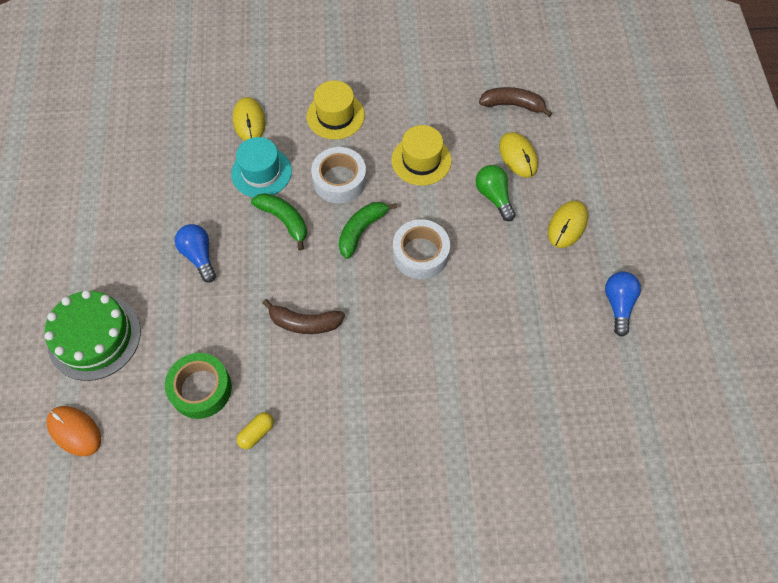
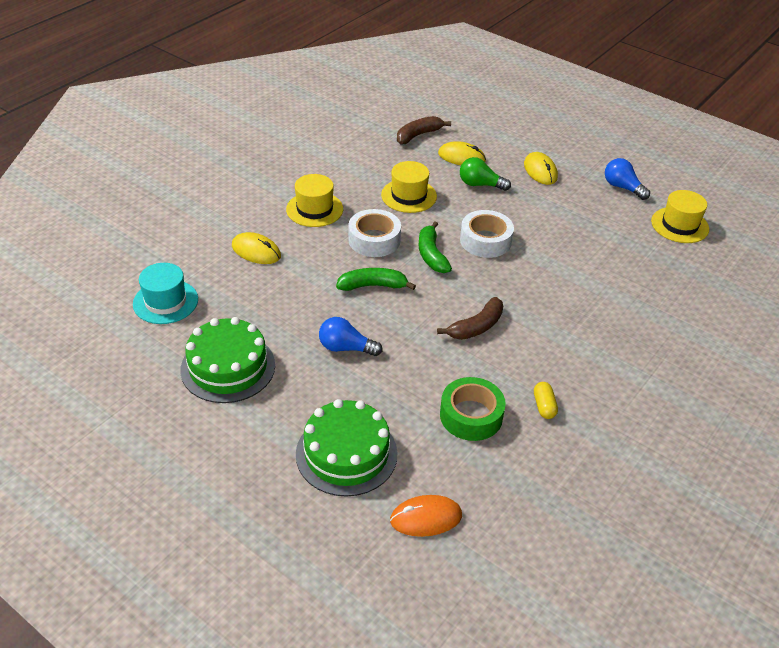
camera: 50 degrees left, 20 degrees down
turquoise hat [231,137,292,197] -> turquoise hat moved to [133,263,198,324]
none -> green cake [180,317,275,403]
none -> yellow hat [651,190,709,243]

